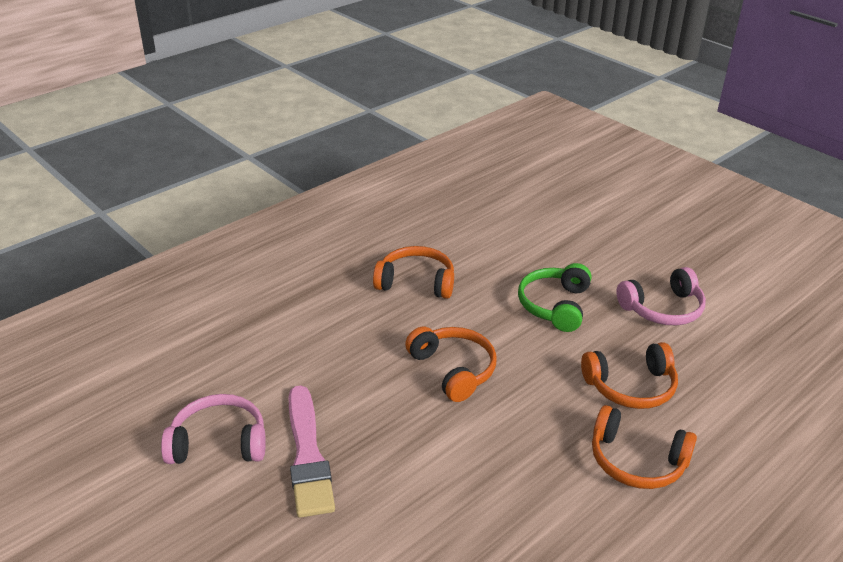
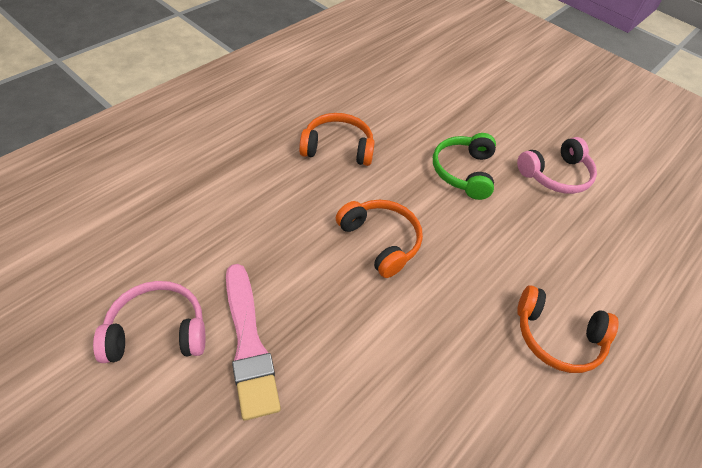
camera: 10 degrees left, 15 degrees up
orange headphones [581,342,678,409] -> none

